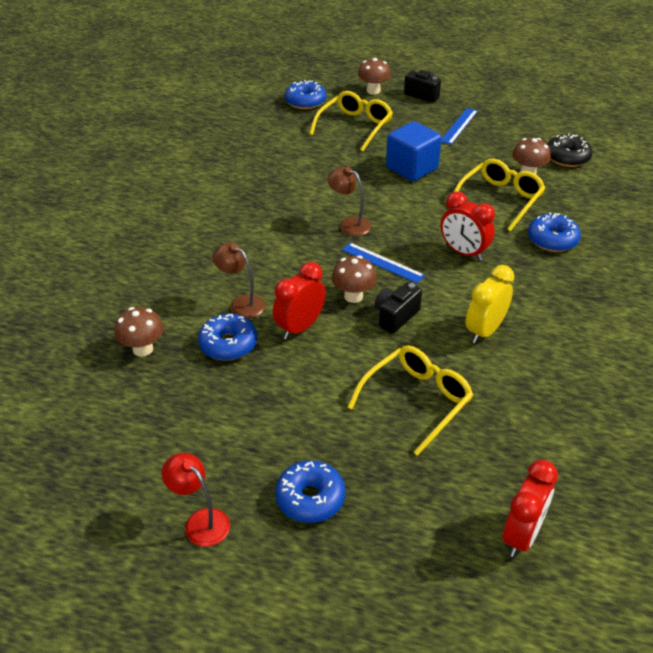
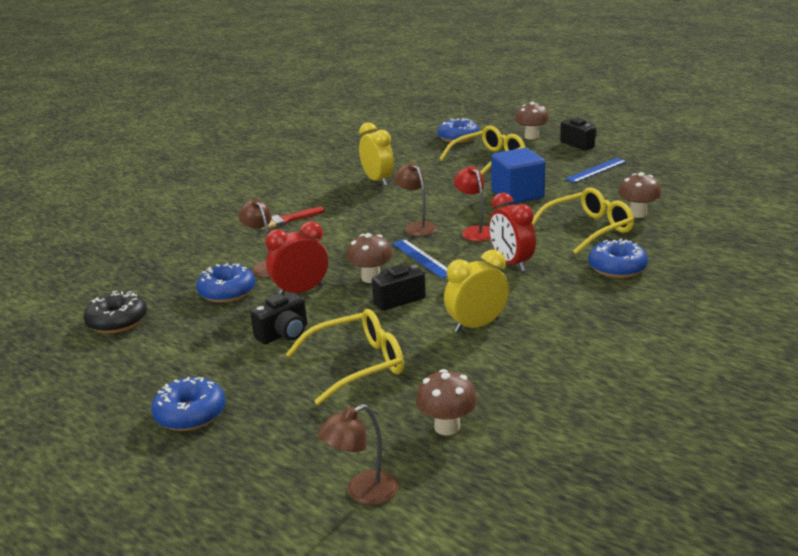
camera: 25 degrees right, 15 degrees down
brown mushroom [115,307,164,357] -> brown mushroom moved to [416,369,477,436]
red lamp [162,453,230,547] -> red lamp moved to [454,166,491,241]
red clock [502,460,558,557] -> brown lamp [318,404,399,505]
black donut [547,133,593,167] -> black donut moved to [84,291,147,334]
none -> black camera [250,292,307,344]
none -> red brush [262,207,325,230]
none -> yellow clock [359,122,394,186]

